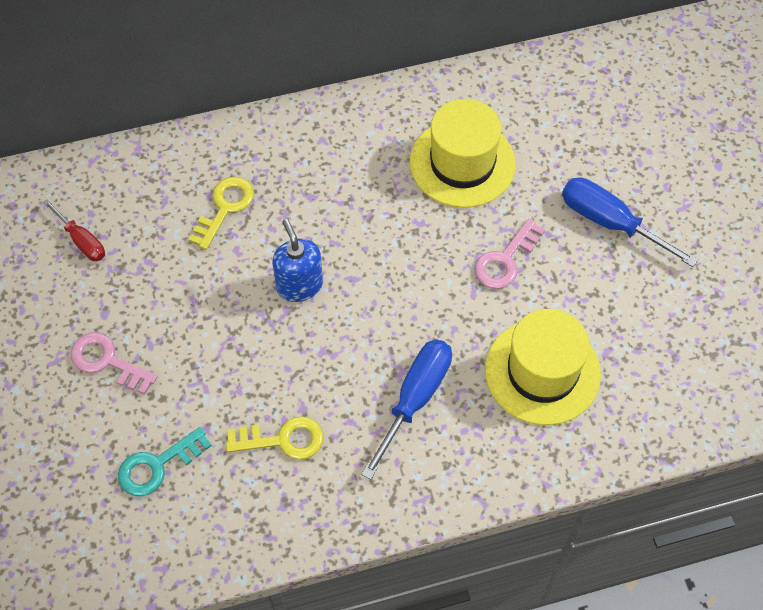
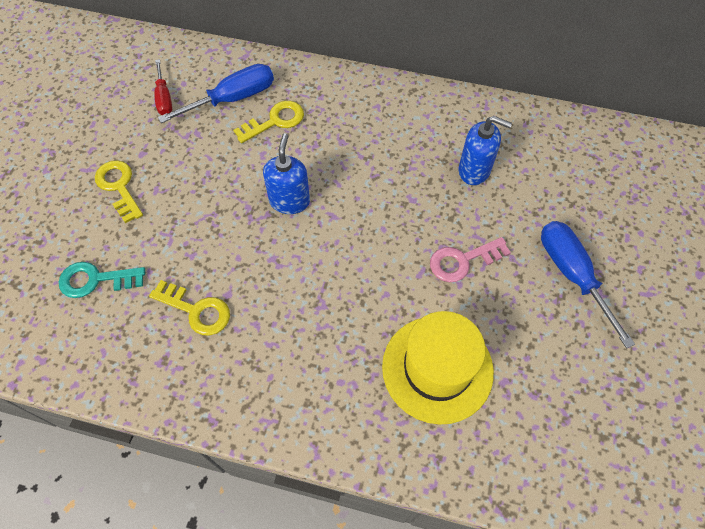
camera: 30 degrees right, 0 degrees up
pink key [71,332,158,395] -> yellow key [95,160,143,223]
blue screwdriver [361,339,452,480] -> blue screwdriver moved to [158,64,274,123]
yellow hat [410,99,516,208] -> blue soap dispenser [459,116,512,185]

